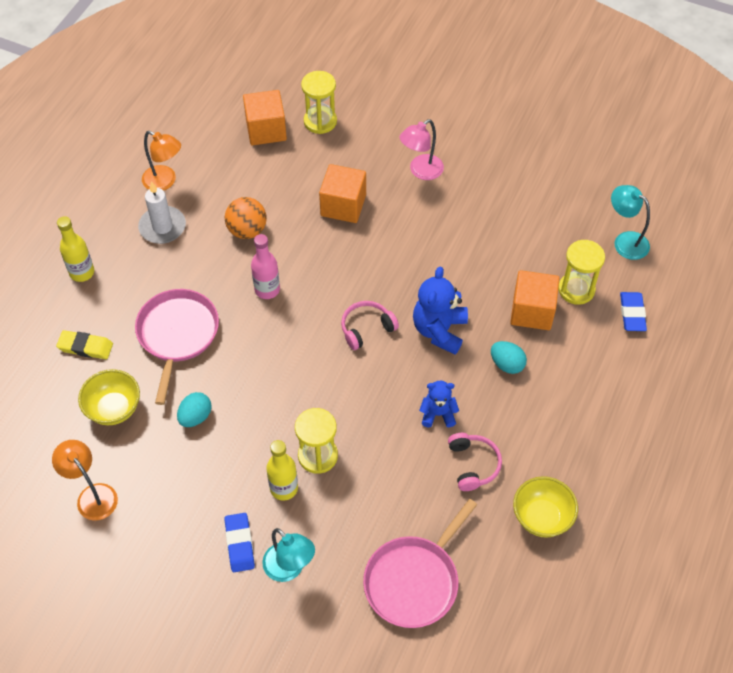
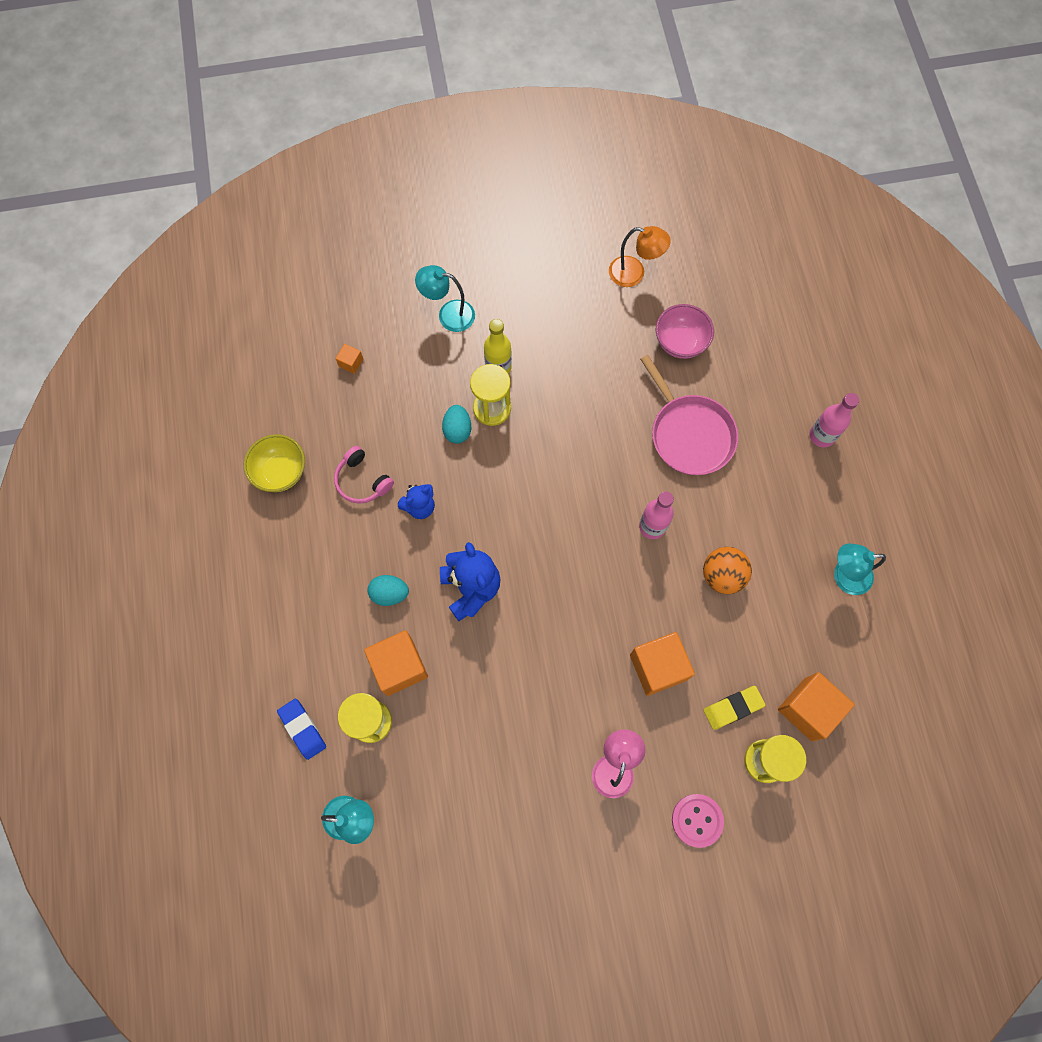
camera: 145 degrees right, 15 degrees up
yellow eraser [56,330,113,359] -> yellow eraser moved to [704,686,766,730]
yellow bottle [57,216,94,282] -> pink bottle [809,393,859,447]
yellow bowl [78,369,140,425] -> pink bowl [656,304,714,359]
white candle [138,181,186,244] -> none
orange lamp [142,131,181,191] -> turquoise lamp [834,543,886,595]
turquoise egg [177,392,212,427] -> turquoise egg moved to [442,405,471,444]
blue eraser [224,513,255,572] -> none
pink headphones [341,301,399,350] -> none
pink pan [363,499,477,628] -> orange cube [335,344,363,374]
none -> pink button [672,794,724,848]

